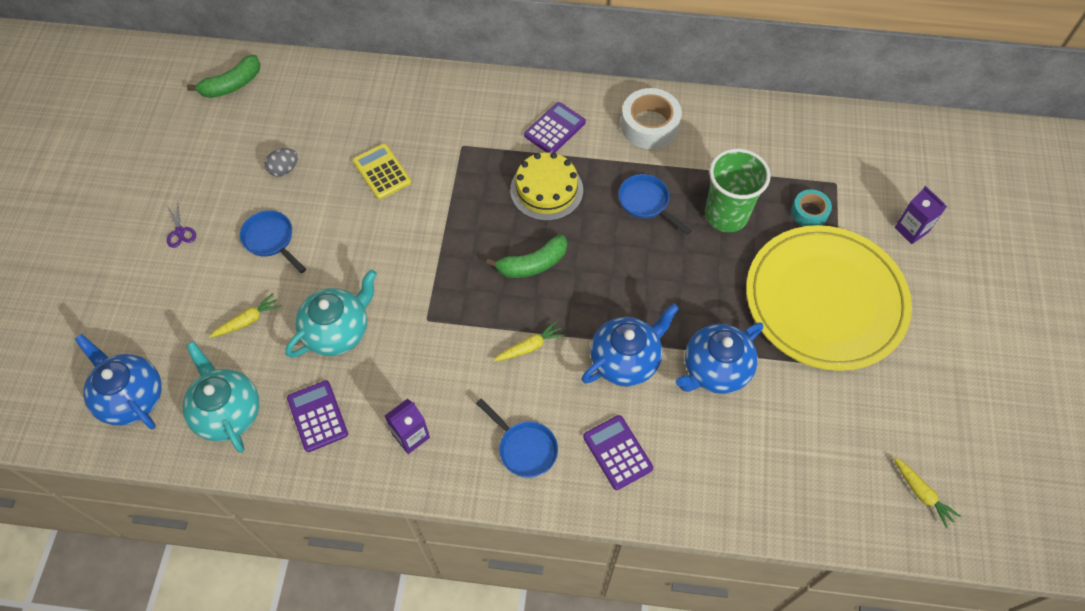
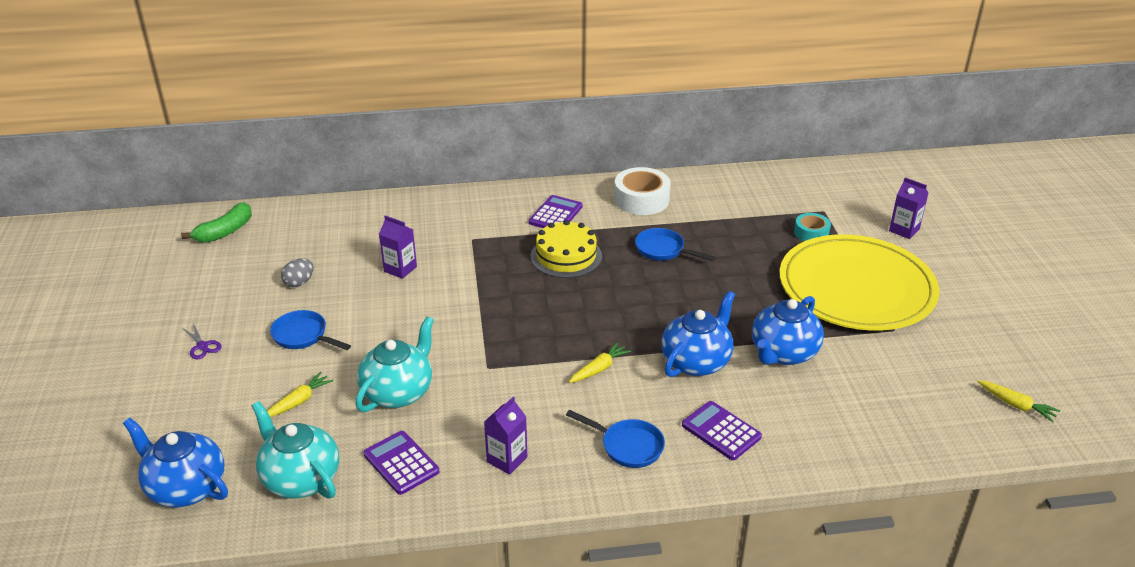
camera: 15 degrees left, 25 degrees down
yellow calculator [353,144,411,200] -> purple carton [379,215,417,279]
green banana [486,235,567,278] -> none
green cup [705,148,771,232] -> none

